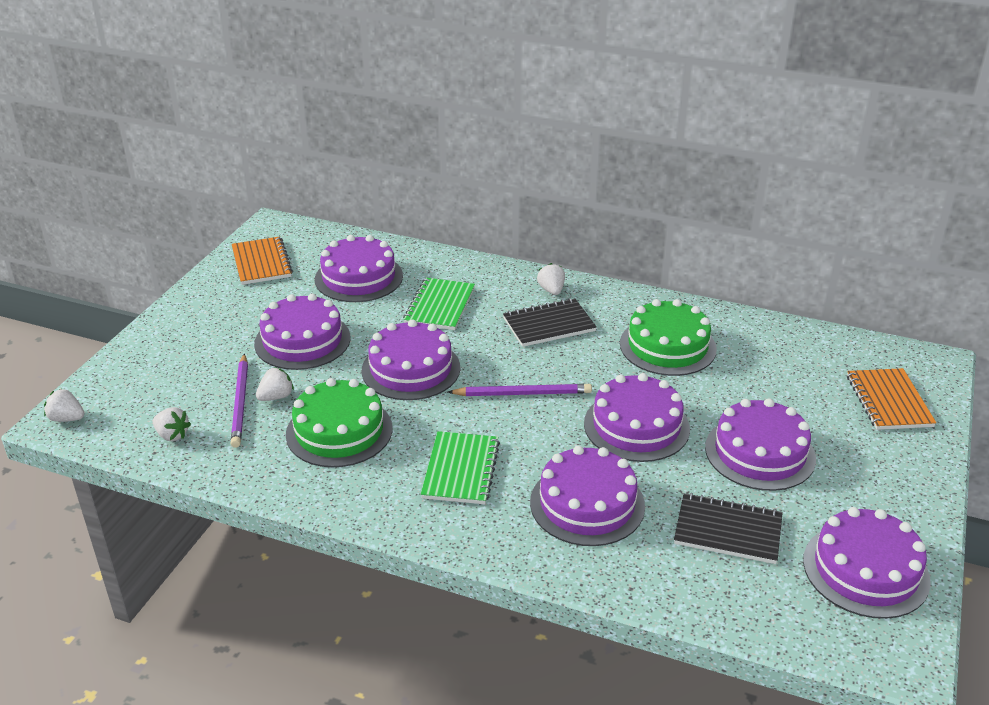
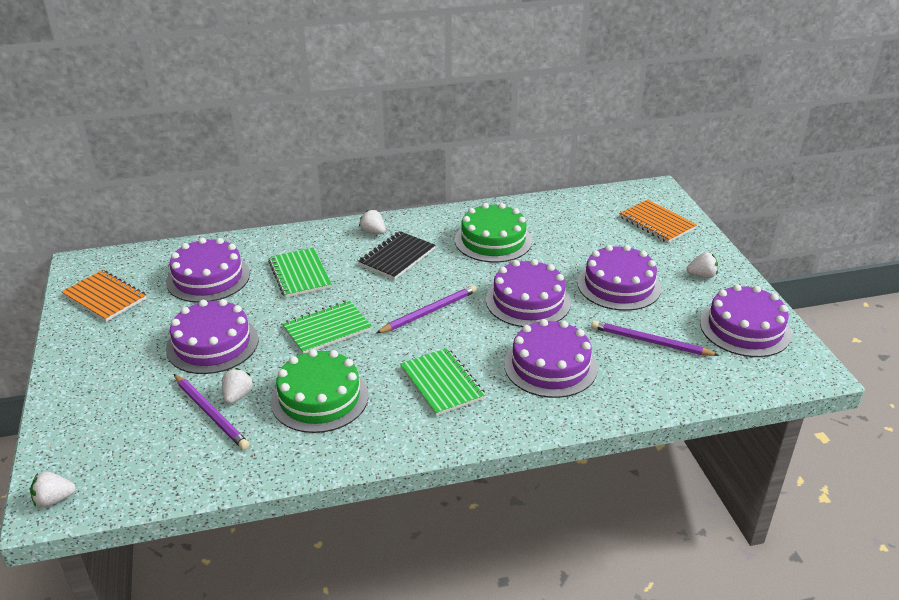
camera: 35 degrees left, 0 degrees up
white strawberry [153,407,191,441] -> white strawberry moved to [686,252,718,278]
purple cake [362,319,460,400] -> green notebook [282,300,372,354]
black notebook [674,493,783,564] -> purple pencil [591,320,720,356]

